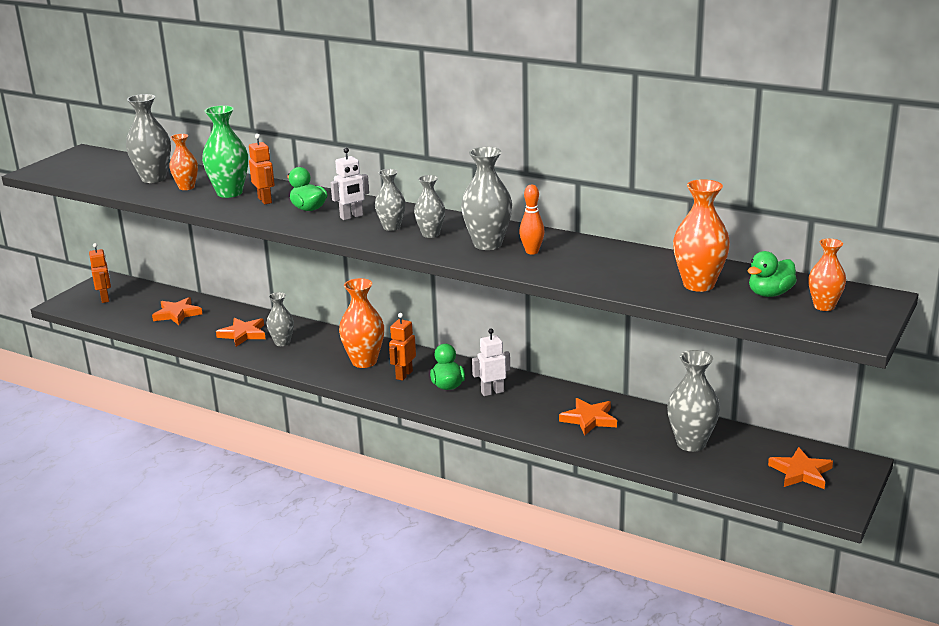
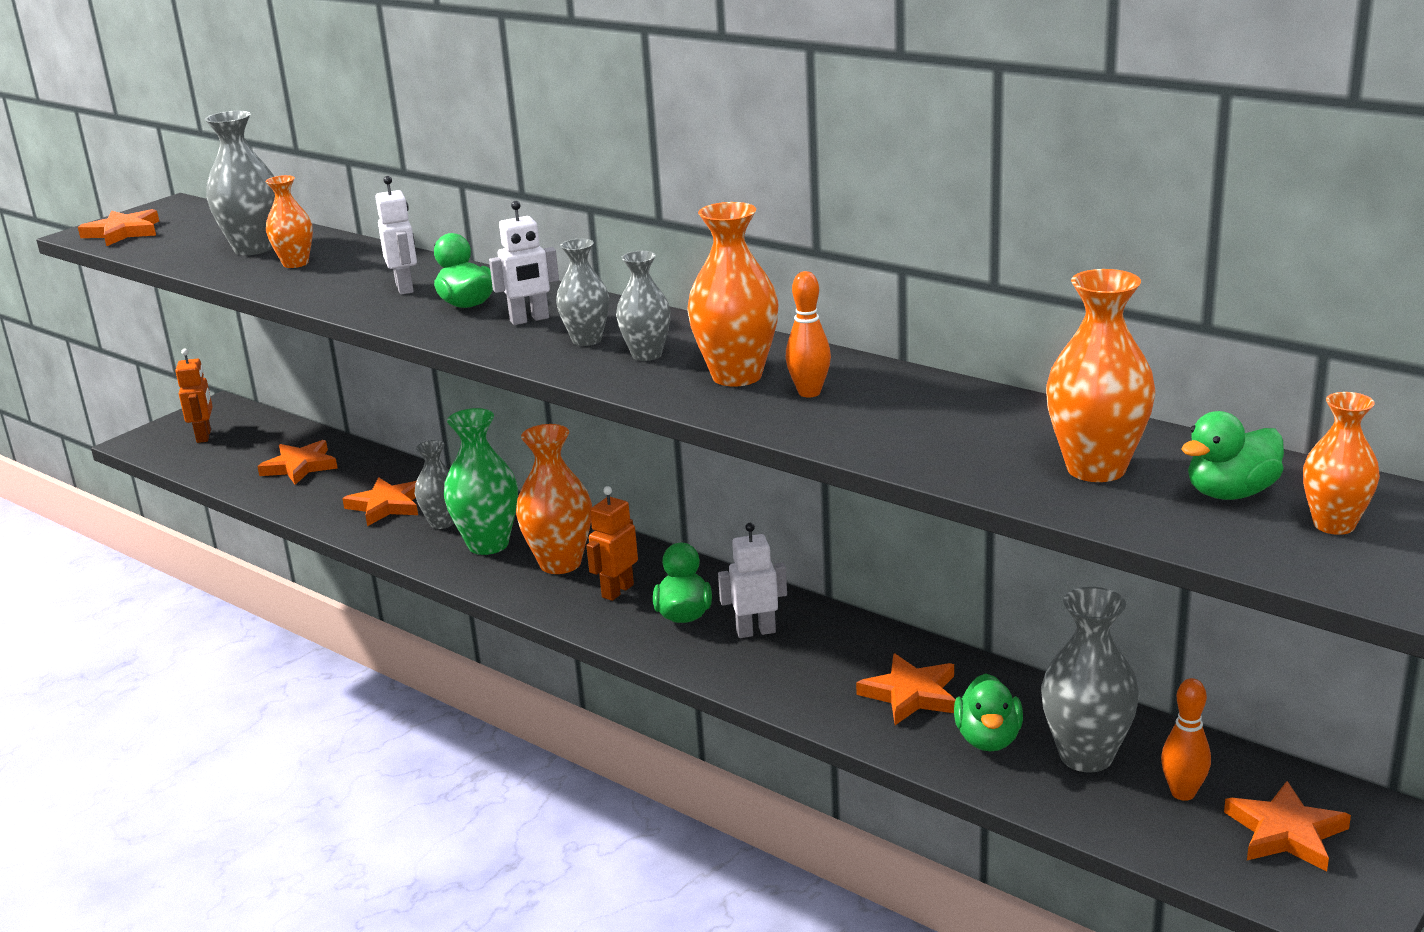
camera: 10 degrees right, 0 degrees up
green vase [202,105,248,198] -> green vase moved to [444,408,518,555]
orange robot [249,134,275,204] -> white robot [376,176,417,295]
grey vase [461,147,512,250] -> orange vase [687,202,778,387]
none -> orange star [78,209,159,246]
none -> green duck [954,674,1023,751]
none -> orange bowling pin [1161,678,1211,801]

